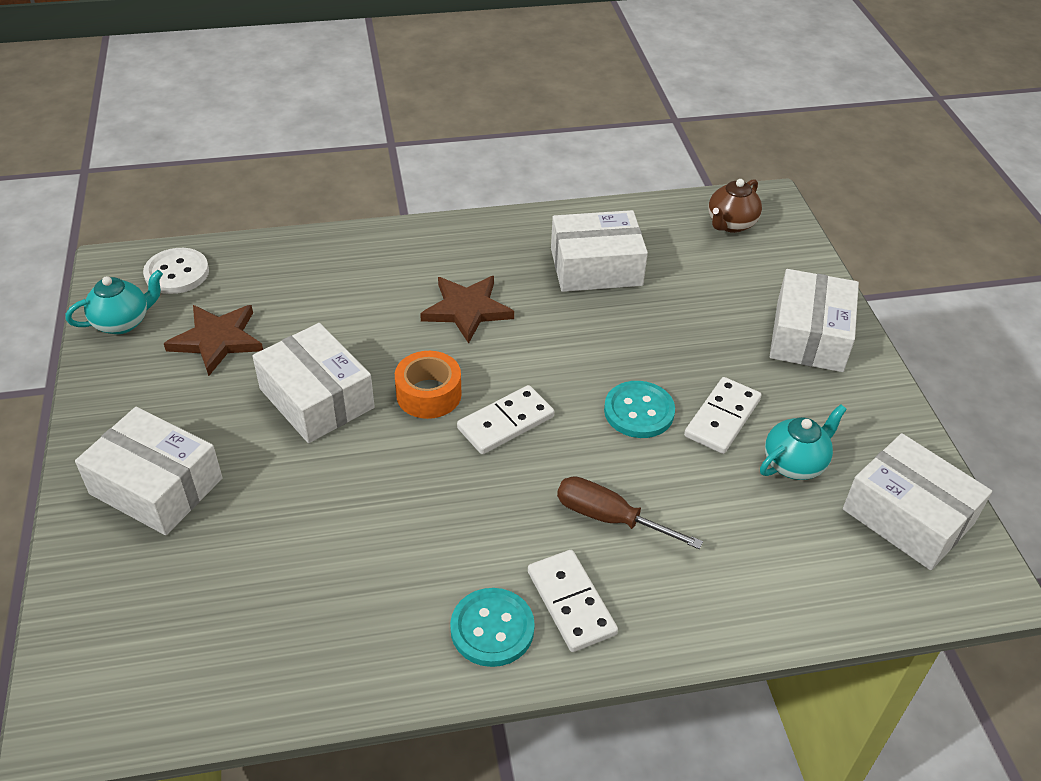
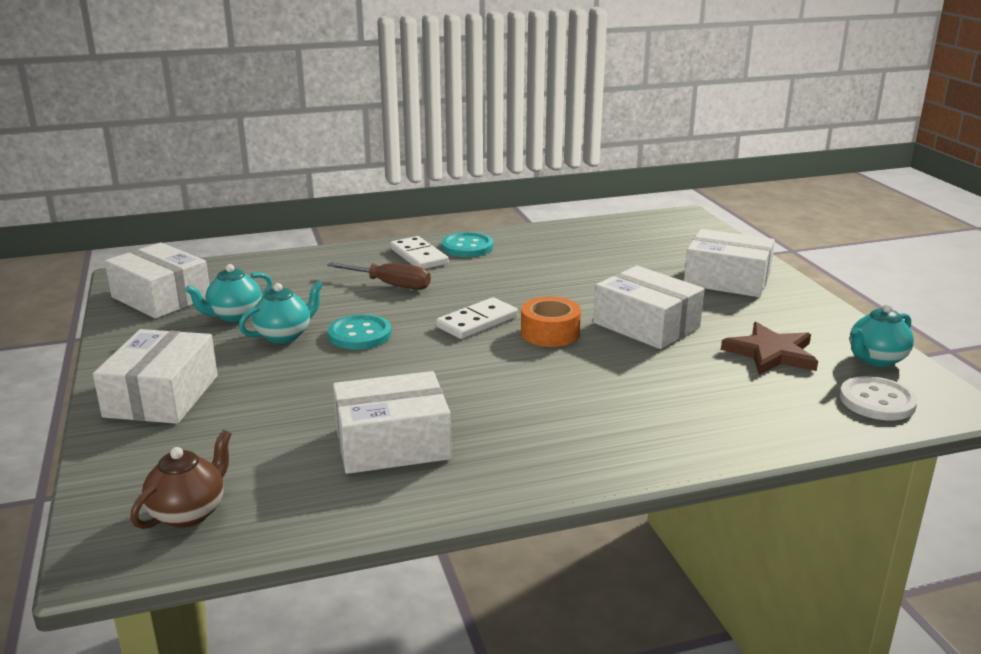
camera: 175 degrees right, 20 degrees down
brown star [420,276,514,344] -> none
white domino [684,377,761,454] -> turquoise teapot [239,280,323,343]

